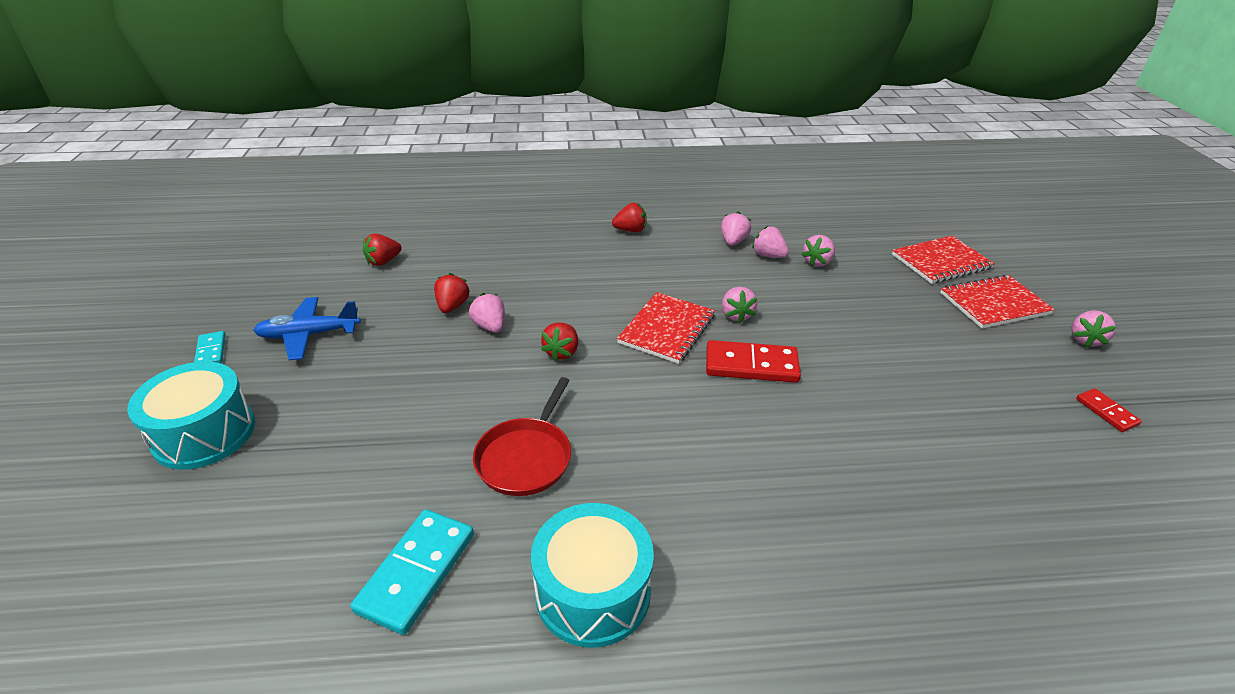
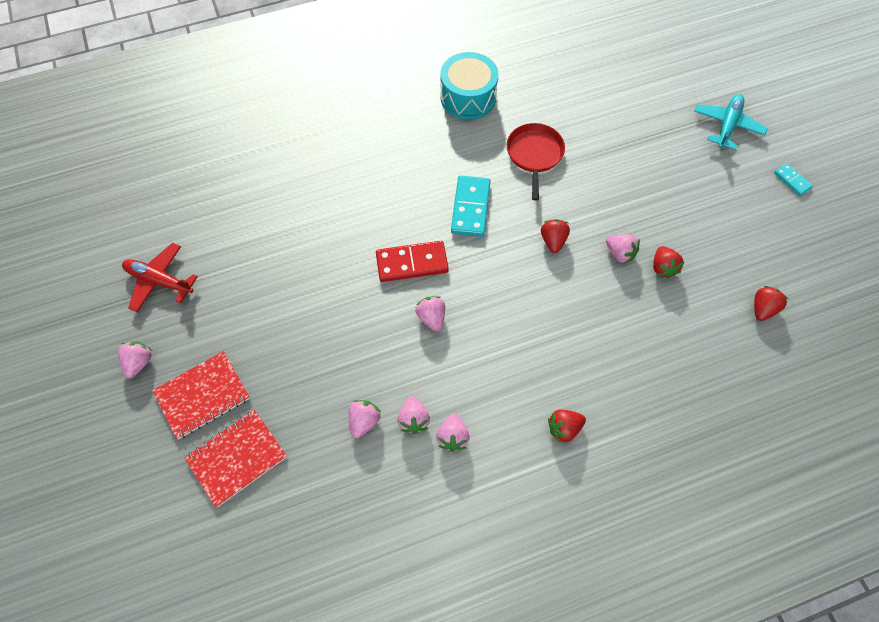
camera: 165 degrees right, 25 degrees up
turquoise drum [127,361,255,470] -> turquoise plane [695,94,768,150]
blue plane [253,297,361,360] -> none
turquoise domino [351,509,474,635] -> turquoise domino moved to [451,175,491,237]
red notebook [617,292,715,364] -> none
pink strawberry [752,226,789,258] -> pink strawberry turned 60 degrees clockwise [397,396,430,434]
red domino [1076,388,1142,432] -> red plane [122,243,198,312]

